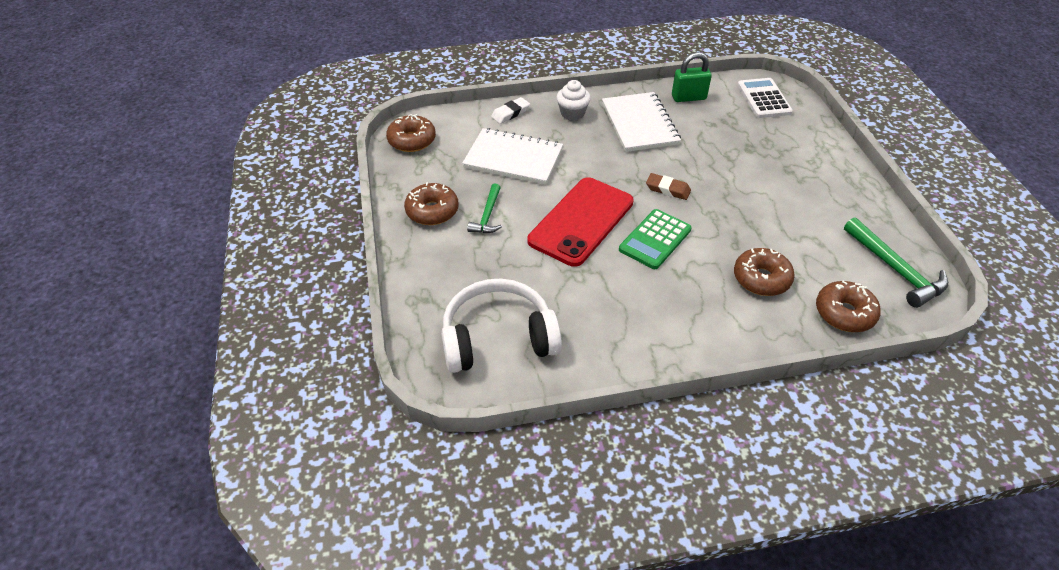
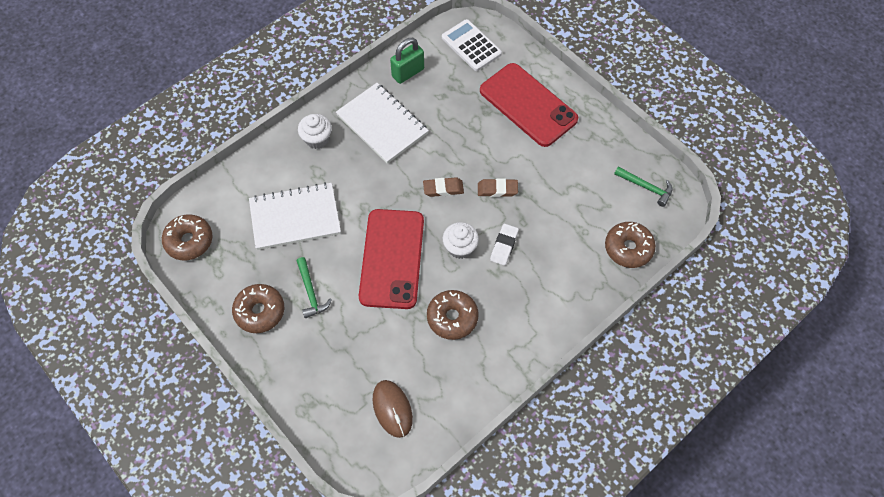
camera: 30 degrees left, 15 degrees up
white headphones [441,279,562,373] -> brown mouse [372,380,413,438]
white eraser [491,97,530,124] -> white eraser moved to [490,224,519,266]
green calculator [619,209,692,269] -> white cupcake [443,222,479,259]
brown donut [734,248,795,296] -> brown donut moved to [427,290,479,340]
green hammer [844,217,948,308] -> green hammer [614,166,672,207], size x0.63
none -> brown eraser [478,178,518,197]
none -> red phone [480,63,578,147]

